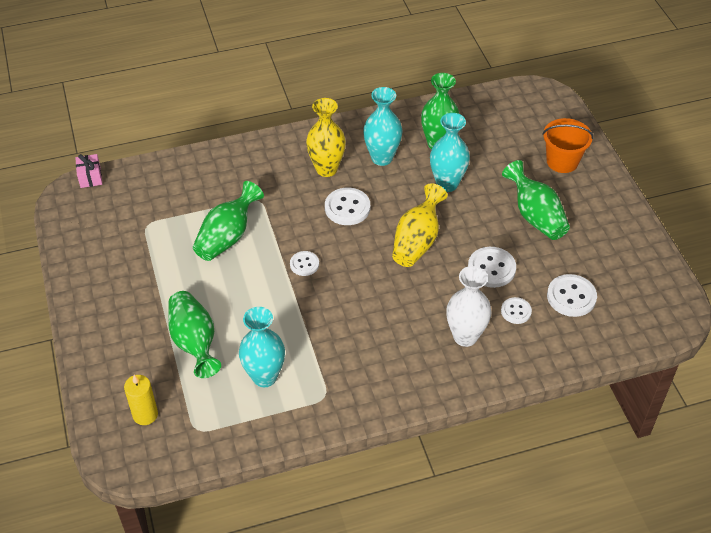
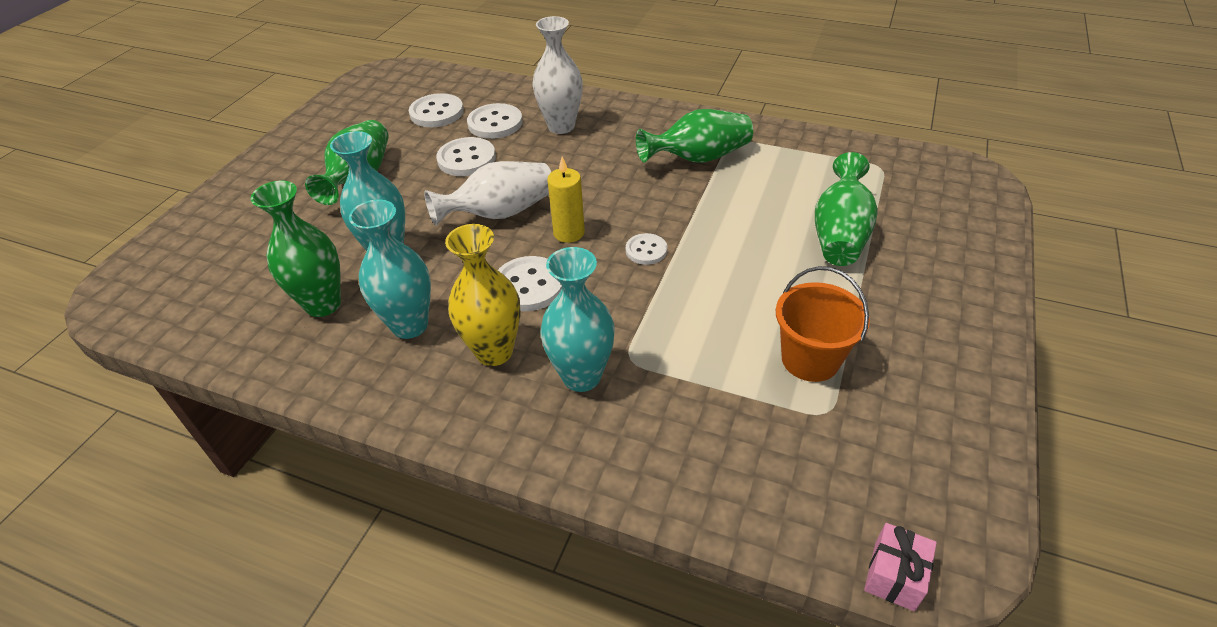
camera: 140 degrees left, 5 degrees down
yellow candle [124,375,158,425] -> yellow candle moved to [547,157,585,243]
green vase [193,181,264,261] -> green vase moved to [636,109,753,163]
turquoise vase [239,307,285,387] -> turquoise vase moved to [540,247,615,392]
yellow vase [392,183,448,267] -> white vase [424,161,551,226]
white button [501,297,532,324] -> white button [467,103,522,139], size x1.63
orange bucket [542,118,594,173] -> orange bucket moved to [776,266,870,382]

